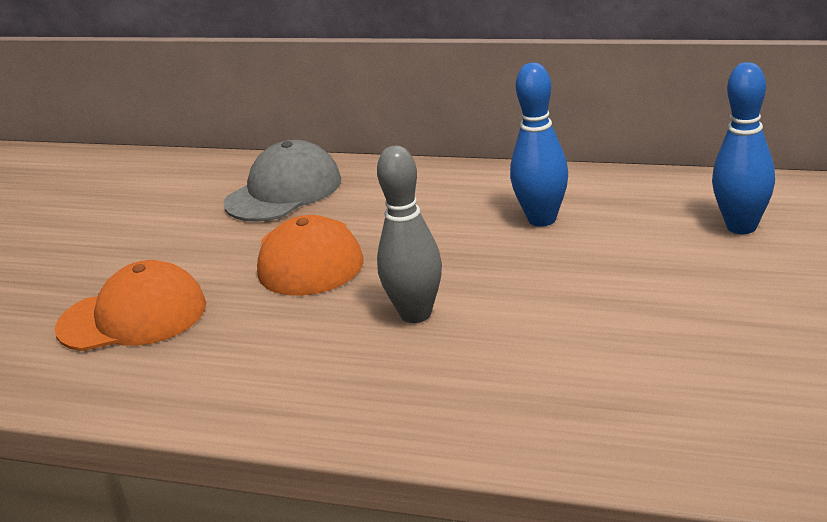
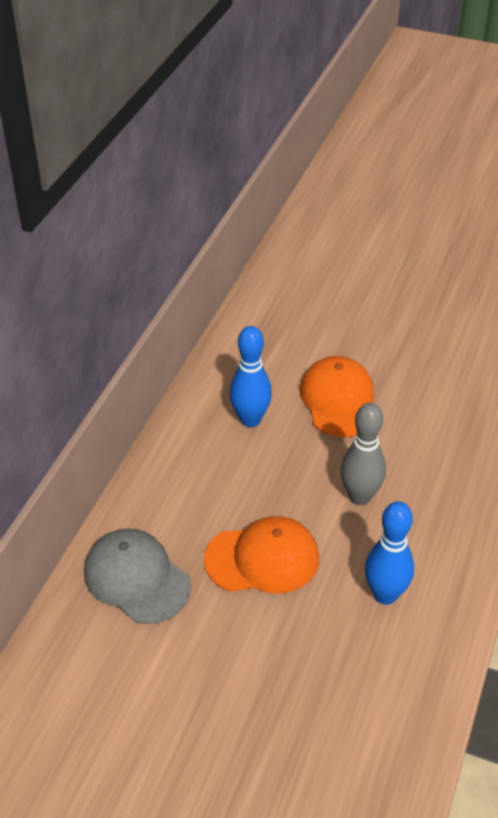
camera: 90 degrees left, 15 degrees up
orange cap [55,260,206,351] -> orange cap moved to [300,356,374,437]
blue bowling pin [712,62,775,234] -> blue bowling pin moved to [365,501,414,605]

